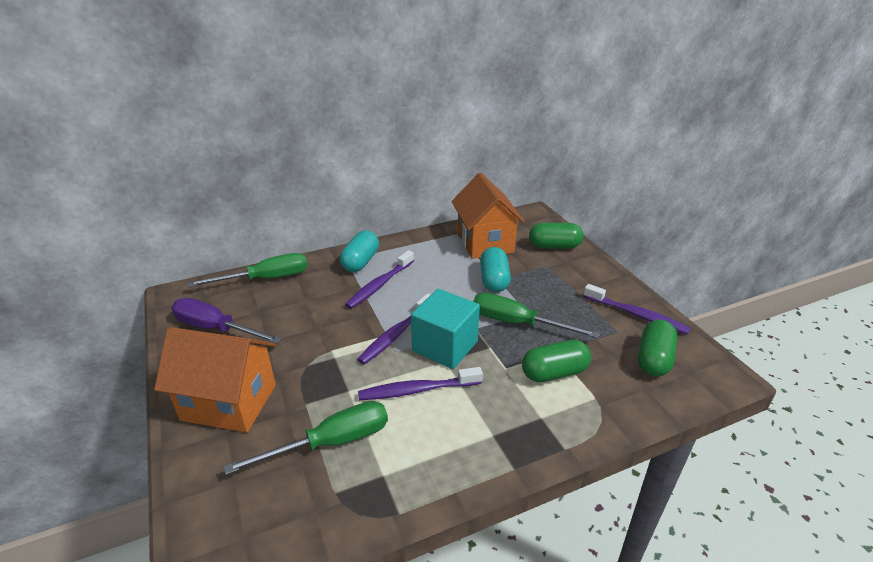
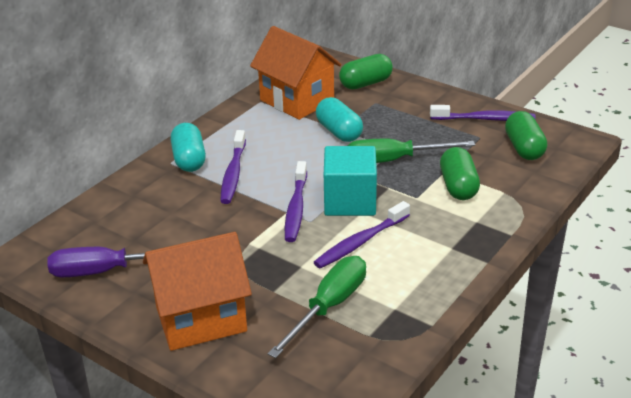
camera: 30 degrees left, 0 degrees up
green screwdriver [187,253,308,287] -> none
green capsule [522,339,591,382] -> green capsule turned 45 degrees counterclockwise [440,147,480,200]

